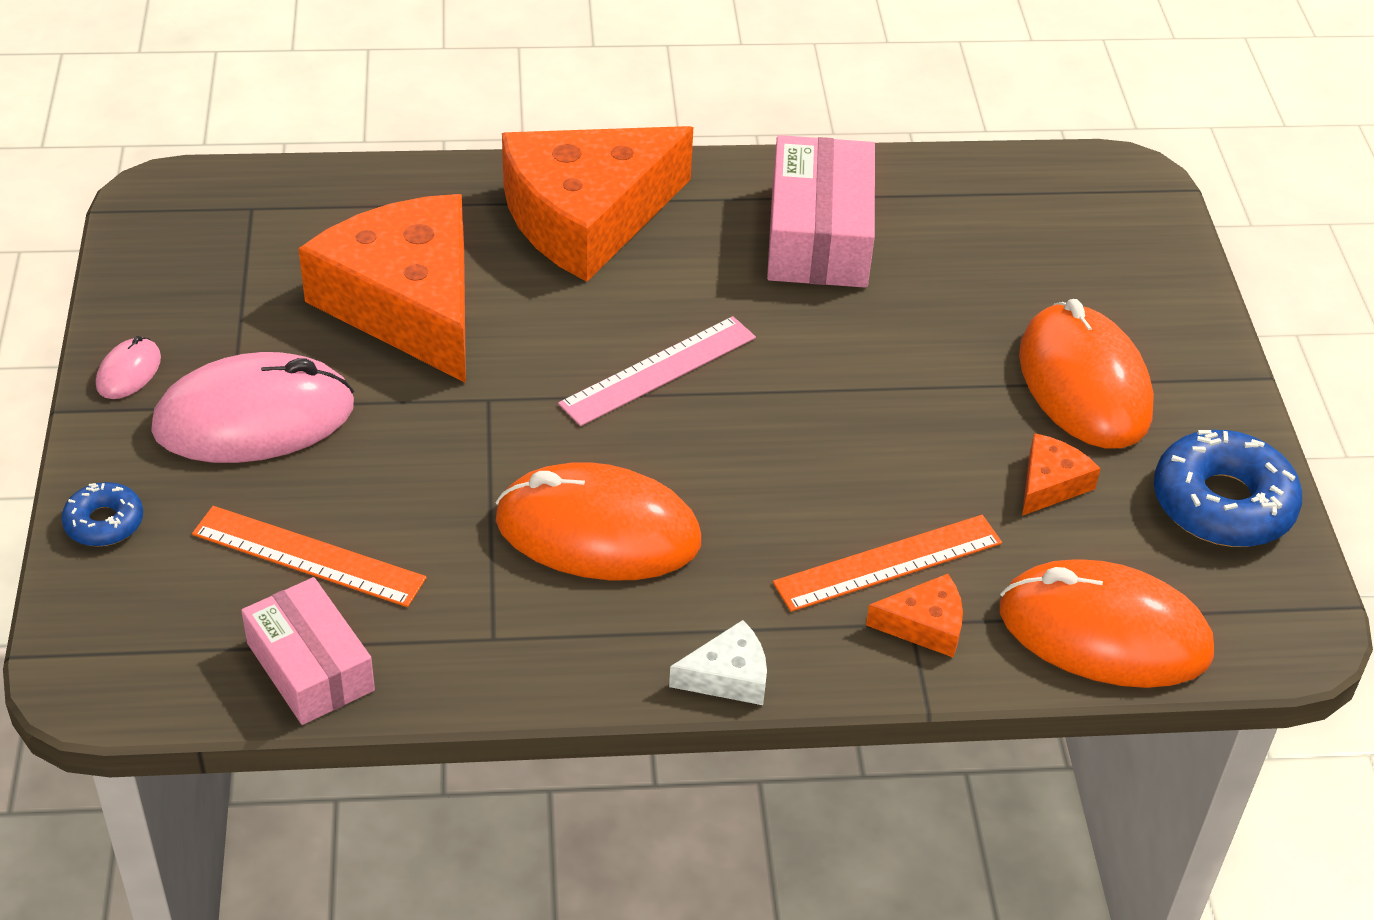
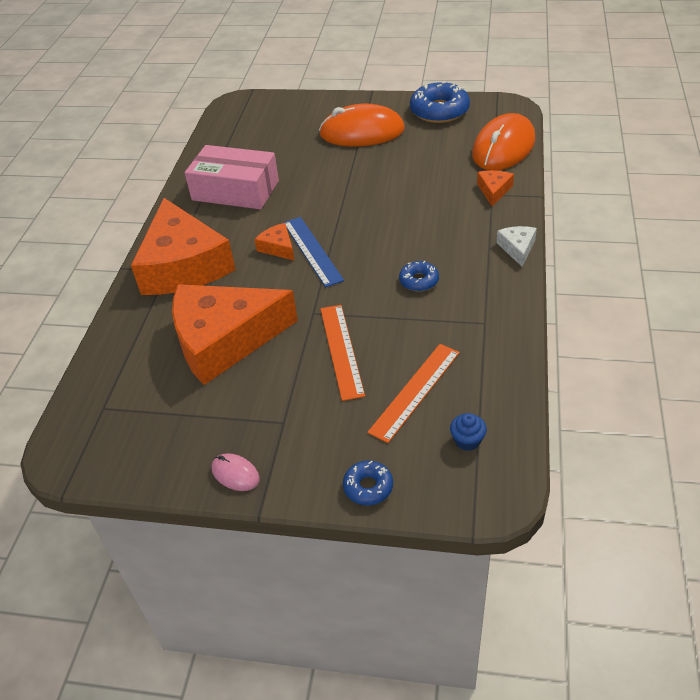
camera: 70 degrees left, 0 degrees up
pink mouse [151,352,354,463] -> none
pink box [241,577,375,725] -> none
orange mouse [496,462,701,580] -> blue donut [399,261,439,291]
pink ruler [558,316,756,426] -> blue ruler [283,217,344,287]
orange ruler [773,515,1002,612] -> orange ruler moved to [321,305,365,401]
orange cheese [1022,433,1101,516] -> orange cheese moved to [254,223,295,261]
none -> blue cupcake [450,413,487,451]

